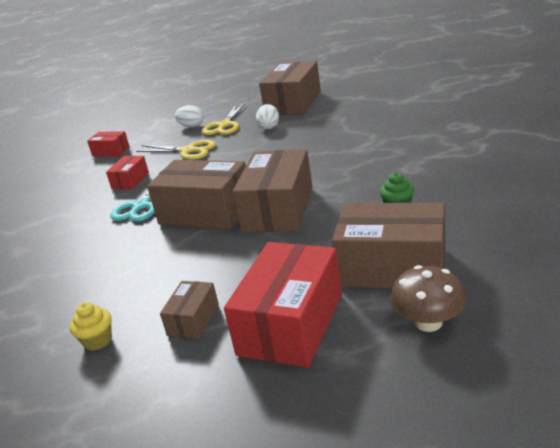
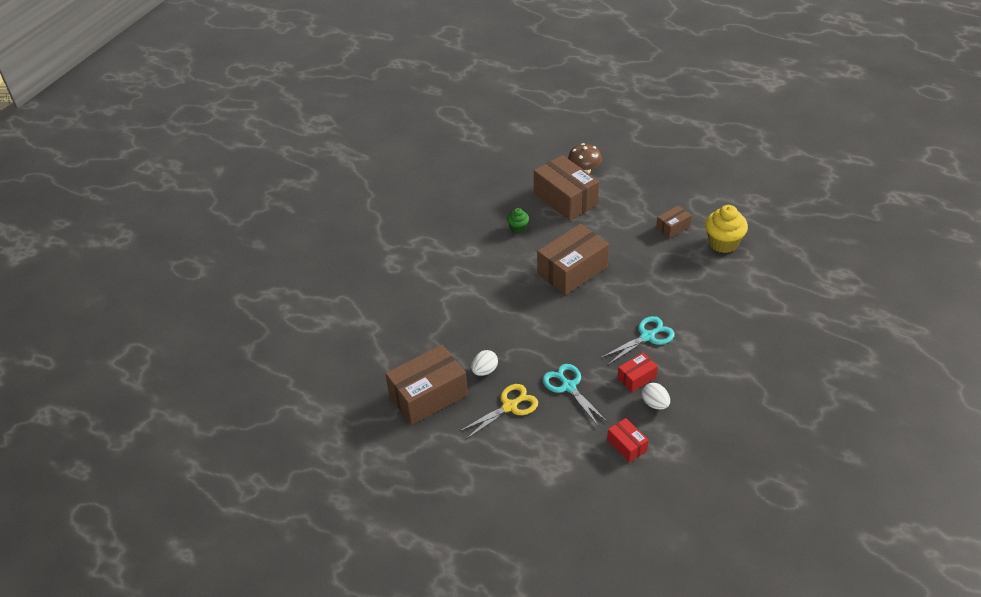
camera: 145 degrees left, 15 degrees up
yellow cupcake [70,302,112,351] -> yellow cupcake [705,205,748,253], size x1.84
yellow scissors [136,140,216,160] -> turquoise scissors [542,364,608,427]
brown box [147,160,246,229] -> none
white egg [175,105,203,127] -> white egg moved to [642,383,670,410]
red box [224,242,342,368] -> none

